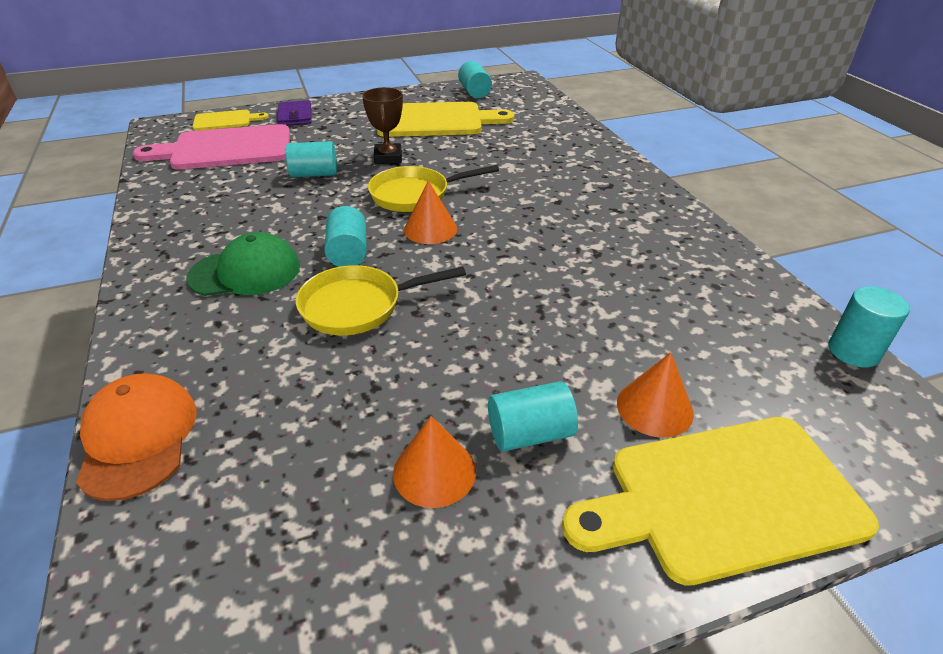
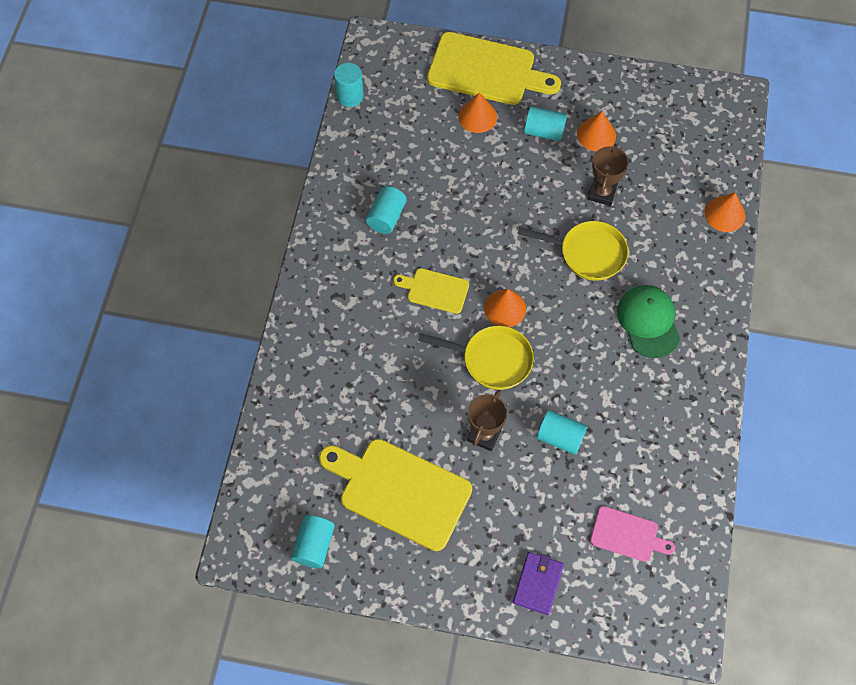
camera: 150 degrees left, 25 degrees up
orange cap [76,373,197,501] -> orange cone [705,192,746,232]
pink cutting board [133,124,290,170] -> pink cutting board [590,506,675,562], size x0.52
green cap [187,232,300,296] -> green cap turned 60 degrees clockwise [617,285,680,358]
yellow cutting board [192,110,268,131] -> yellow cutting board moved to [393,268,469,314]
turquoise cylinder [324,206,367,267] -> turquoise cylinder moved to [366,186,407,234]
none -> brown trophy [588,144,629,206]

